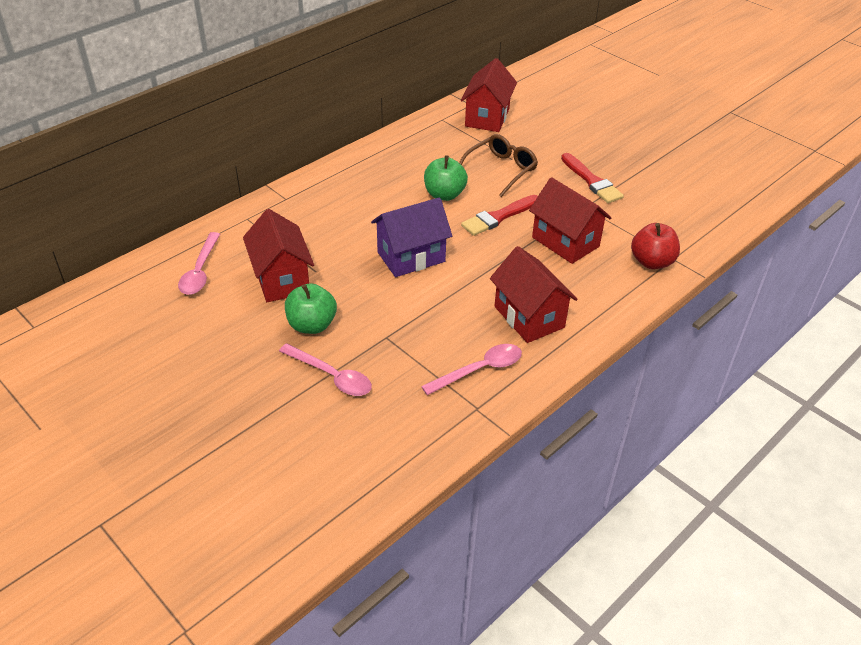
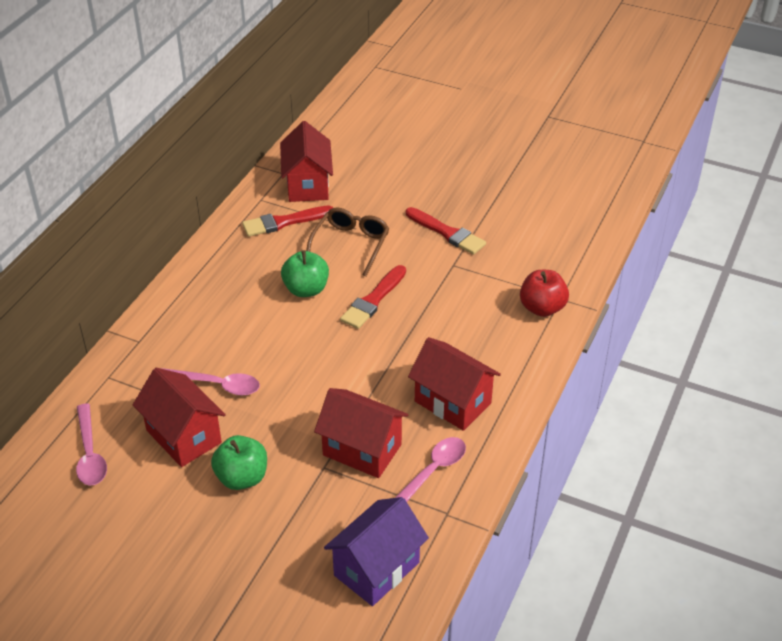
camera: 20 degrees left, 0 degrees up
pink spoon [279,343,372,396] -> pink spoon moved to [161,368,260,396]
purple house [371,197,452,277] -> purple house moved to [324,497,429,606]
red house [529,177,612,264] -> red house moved to [314,388,408,478]
none -> red brush [242,206,333,237]

